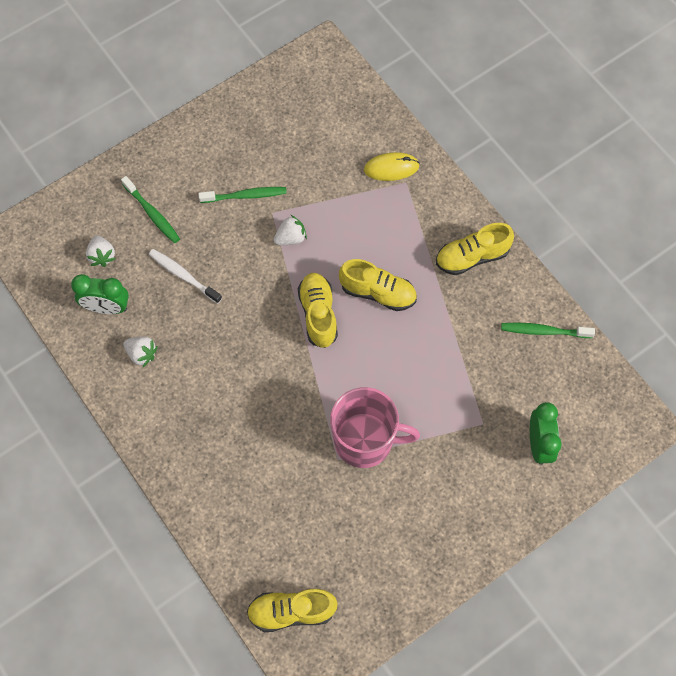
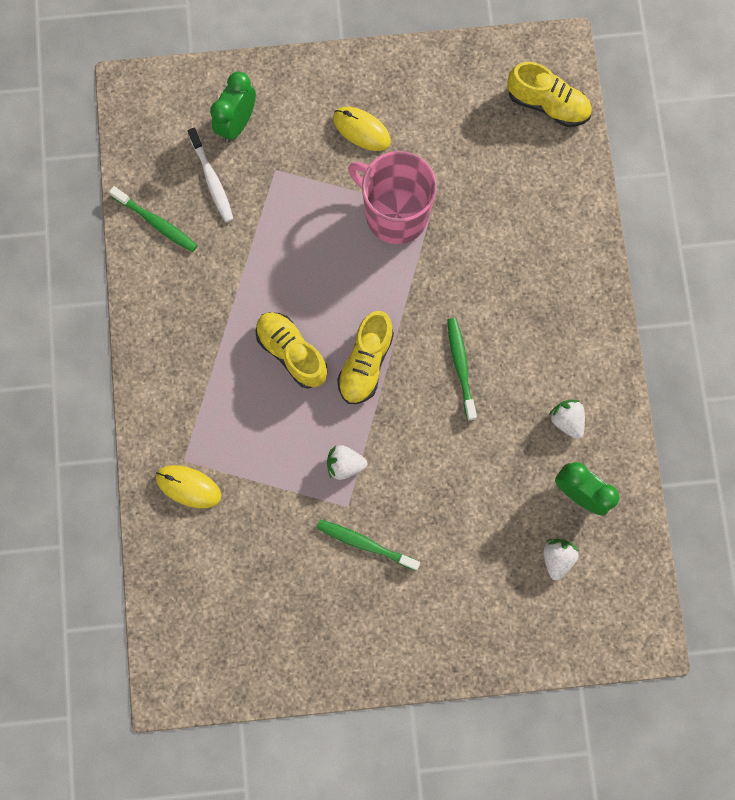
camera: 150 degrees left, 10 degrees up
green toothbrush [121,176,180,243] -> green toothbrush moved to [447,318,477,421]
white toothbrush [149,249,222,304] -> white toothbrush moved to [188,128,233,223]
yellow shoe [436,223,514,275] -> none
none -> yellow mouse [333,107,391,151]

